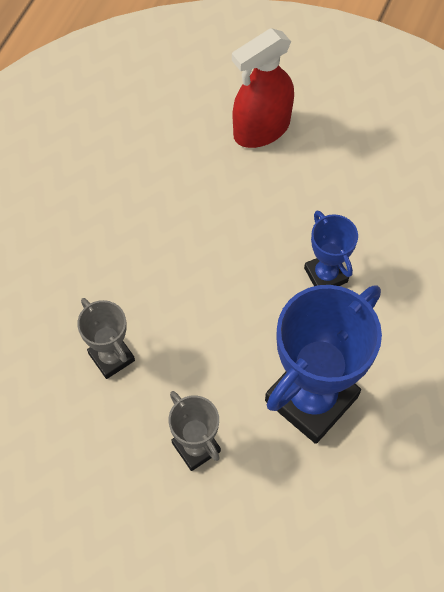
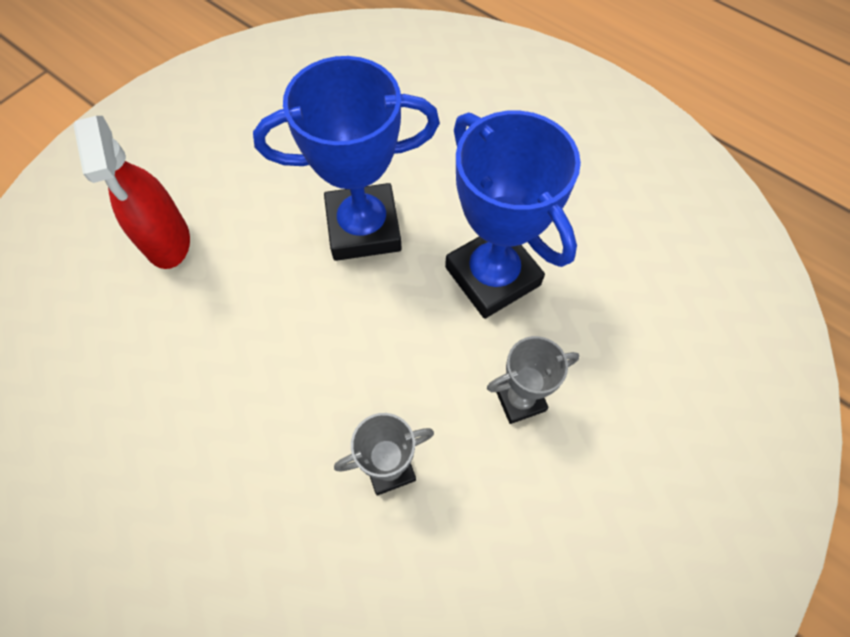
camera: 75 degrees left, 0 degrees up
blue trophy [304,211,358,286] -> blue trophy [253,56,440,261], size x1.93

